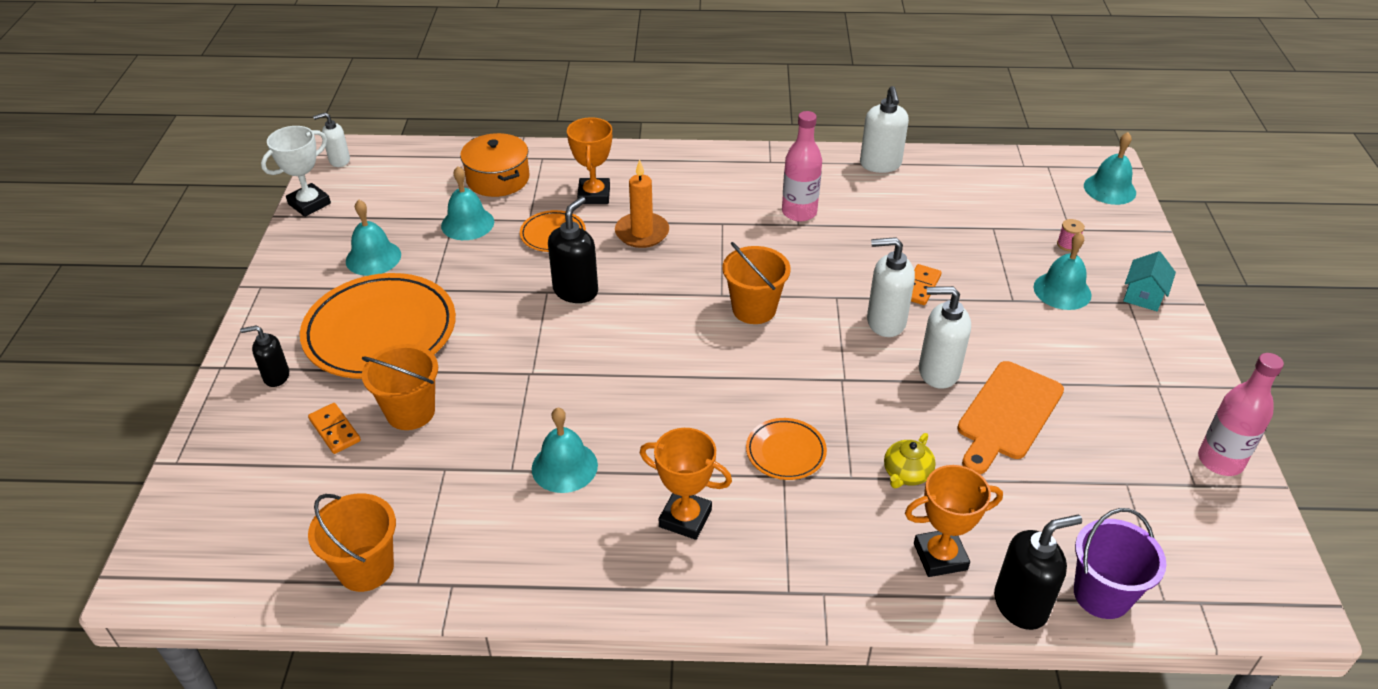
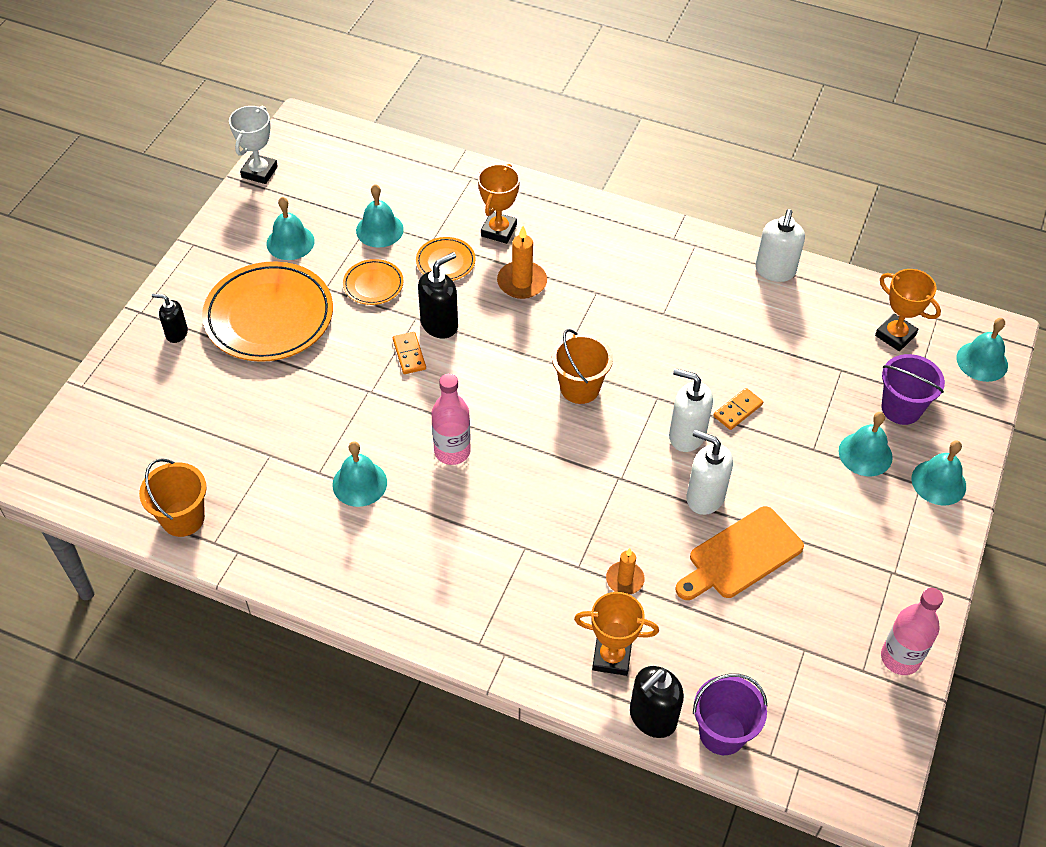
camera: 20 degrees right, 10 degrees up
white trophy [261,126,331,217] -> white trophy turned 45 degrees counterclockwise [229,106,278,184]
orange domino [308,403,361,454] -> orange domino moved to [393,332,426,374]
white soap dispenser [313,112,350,167] -> none
orange bucket [361,344,438,430] -> none
orange pot [460,133,529,197] -> none
orange trophy [640,428,732,540] -> orange trophy moved to [875,269,941,351]
orange plate [746,418,827,480] -> orange plate moved to [343,259,404,305]
pink bottle [782,111,822,222] -> pink bottle moved to [431,374,471,465]
yellow teapot [884,433,936,488] -> orange candle [606,548,645,595]
black soap dispenser [994,515,1082,630] -> black soap dispenser turned 135 degrees clockwise [630,666,684,738]
pink spool [1057,219,1085,251] -> purple bucket [881,354,945,425]
turquoise house [1123,251,1176,311] -> turquoise bell [912,441,966,505]

